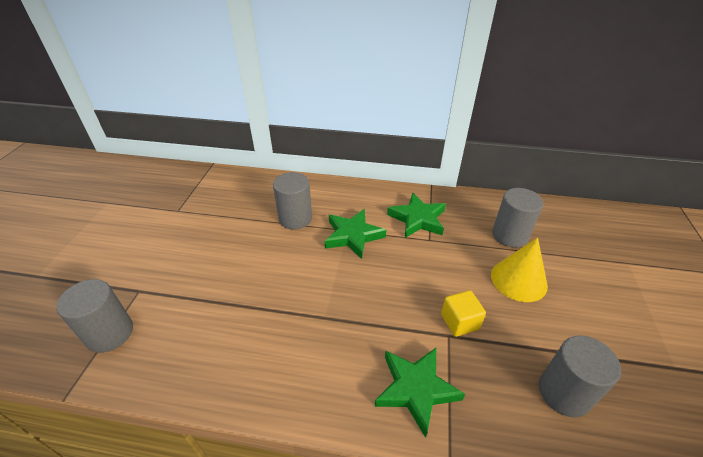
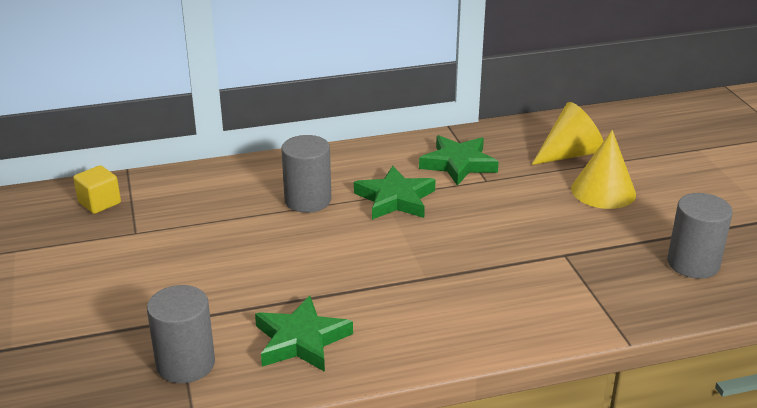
camera: 25 degrees left, 10 degrees down
green star [375,348,465,438] -> green star moved to [255,296,353,372]
yellow cube [441,290,486,337] -> yellow cube moved to [73,165,121,214]
grey cylinder [492,188,543,248] -> yellow cone [532,102,604,165]

